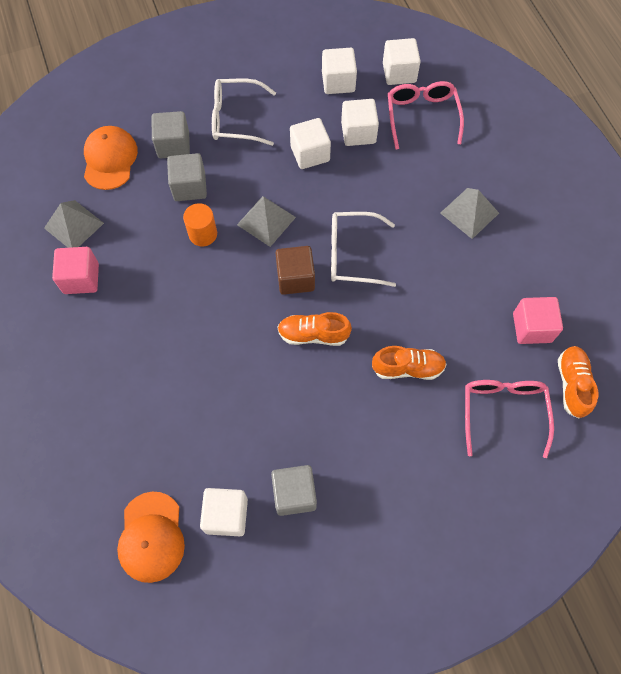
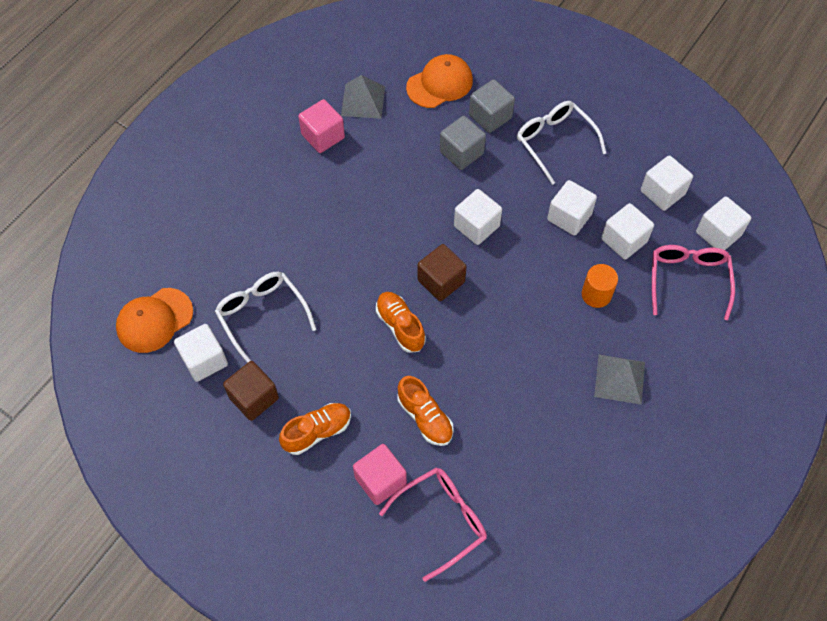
camera: 55 degrees right, 5 degrees down
orange cylinder [183,203,217,246] -> orange cylinder moved to [582,264,618,308]
grey pyramid [237,196,296,247] -> white cube [454,189,502,245]
grey cube [271,465,317,516] -> brown cube [223,361,279,421]
white glasses [331,212,396,287] -> white glasses moved to [215,272,316,363]
pink glasses [388,81,464,149] -> pink glasses turned 45 degrees counterclockwise [652,245,735,320]
pink cube [513,297,563,344] -> pink cube moved to [353,444,407,505]
orange shoe [558,346,598,418] -> orange shoe moved to [279,403,351,455]

